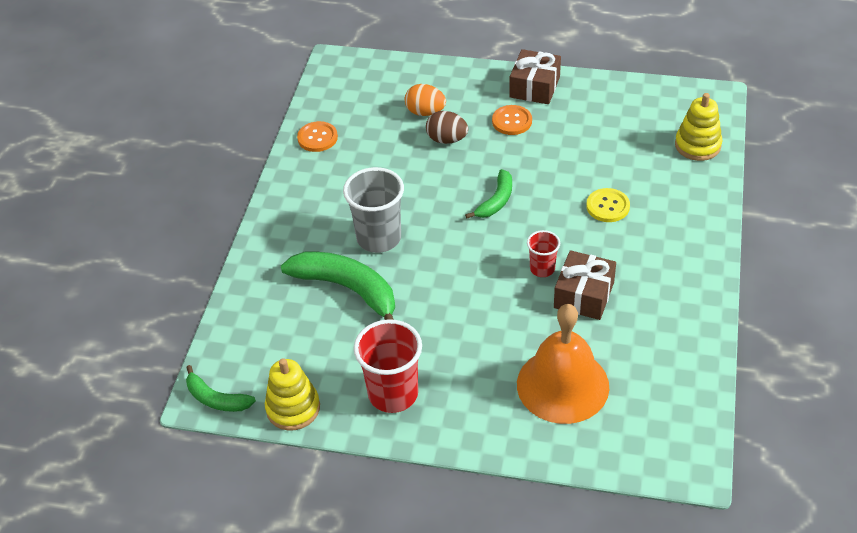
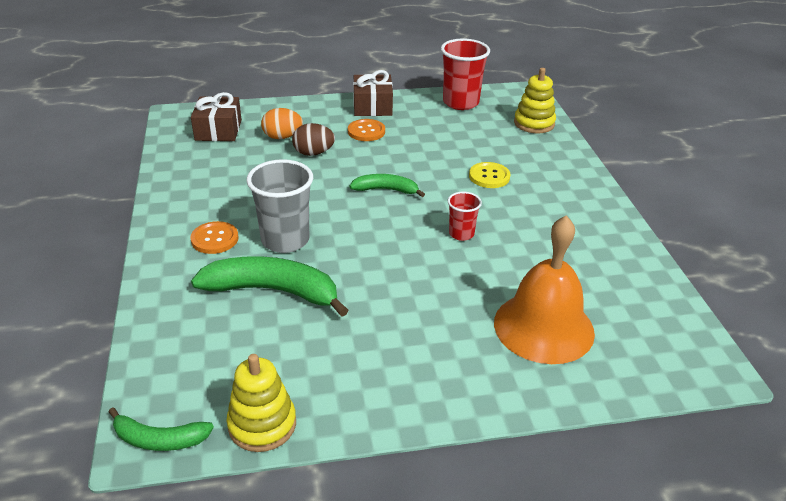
camera: 25 degrees left, 10 degrees down
orange button [297,121,338,152] -> orange button moved to [190,221,239,254]
red cup [354,319,422,413] -> red cup moved to [441,39,490,110]
green banana [465,169,512,218] -> green banana turned 90 degrees counterclockwise [349,174,425,197]
brown gift [554,250,616,320] -> brown gift moved to [191,92,242,141]

